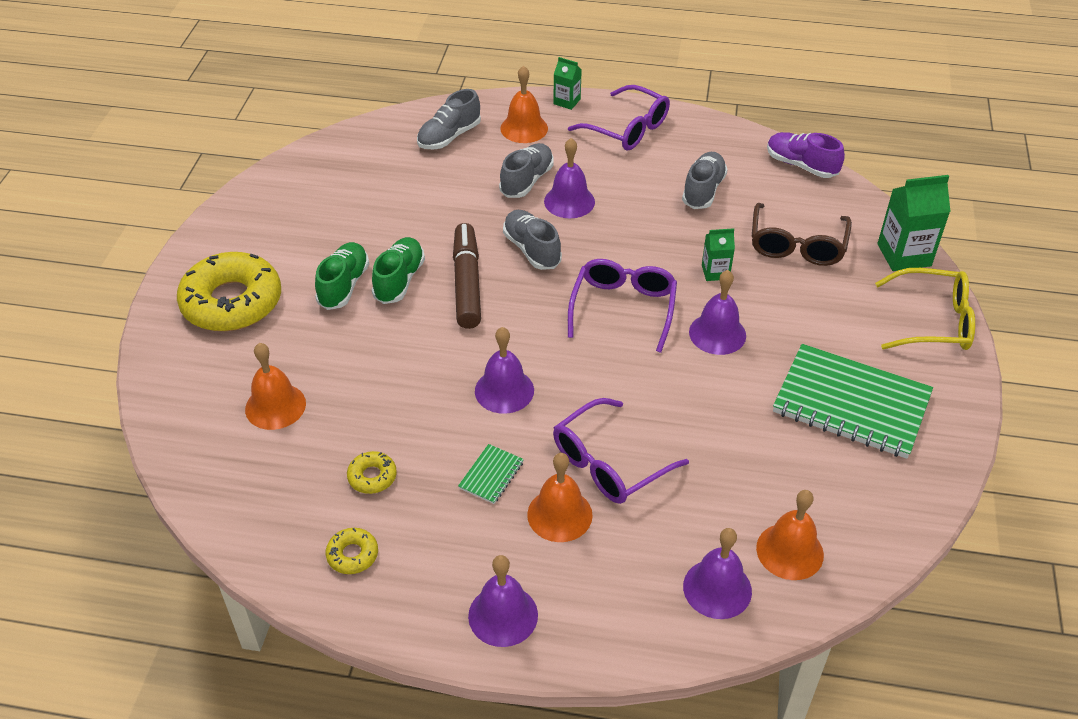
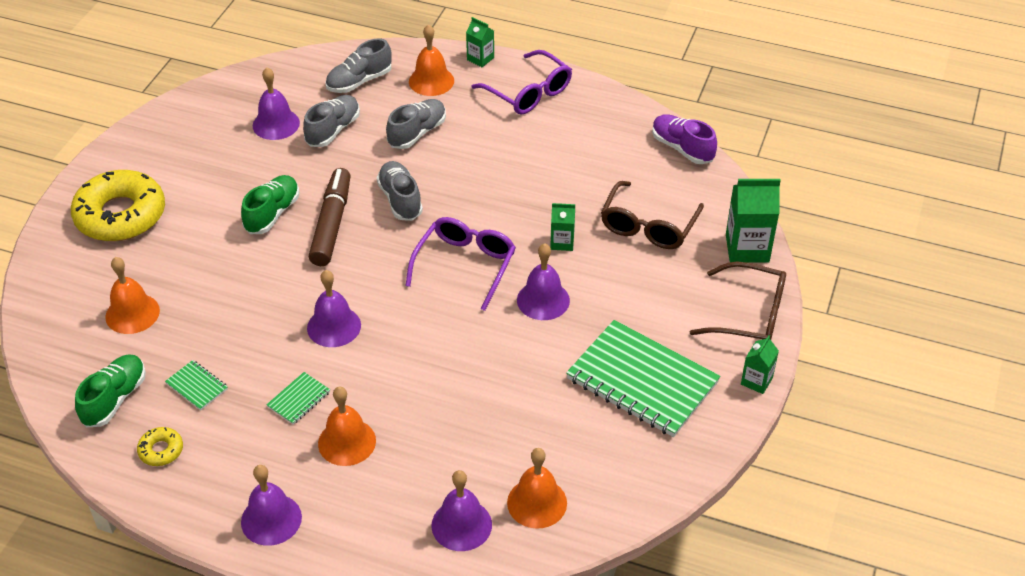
camera: 10 degrees right, 0 degrees up
green shoe [315,242,369,310] -> green shoe moved to [75,355,146,427]
yellow donut [347,451,397,494] -> green notebook [165,360,228,411]
purple bell [544,138,595,218] -> purple bell moved to [253,67,300,140]
purple glasses [553,398,689,504] -> none
grey shoe [682,152,728,209] -> grey shoe moved to [303,95,360,147]
yellow glasses [875,268,975,350] -> brown glasses [690,262,786,340]
none -> green carton [741,335,779,394]

